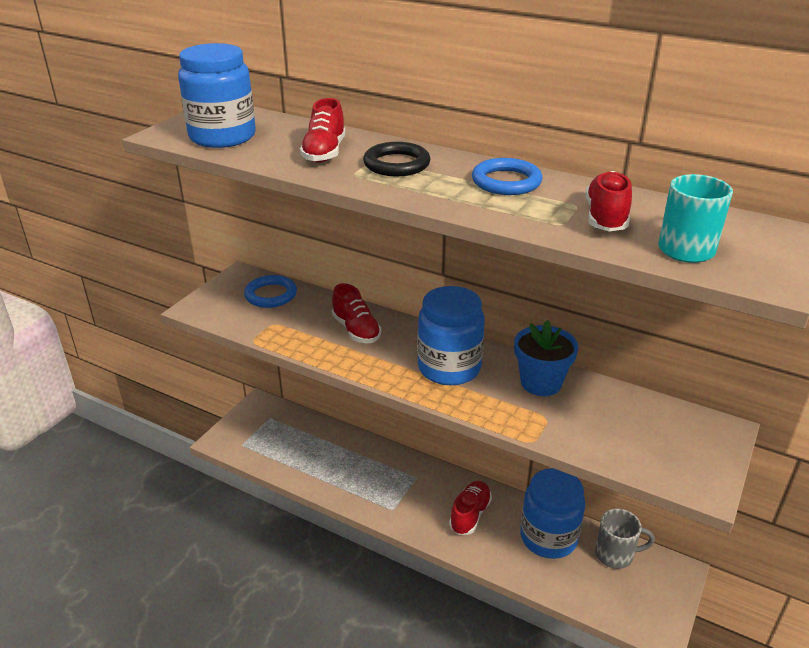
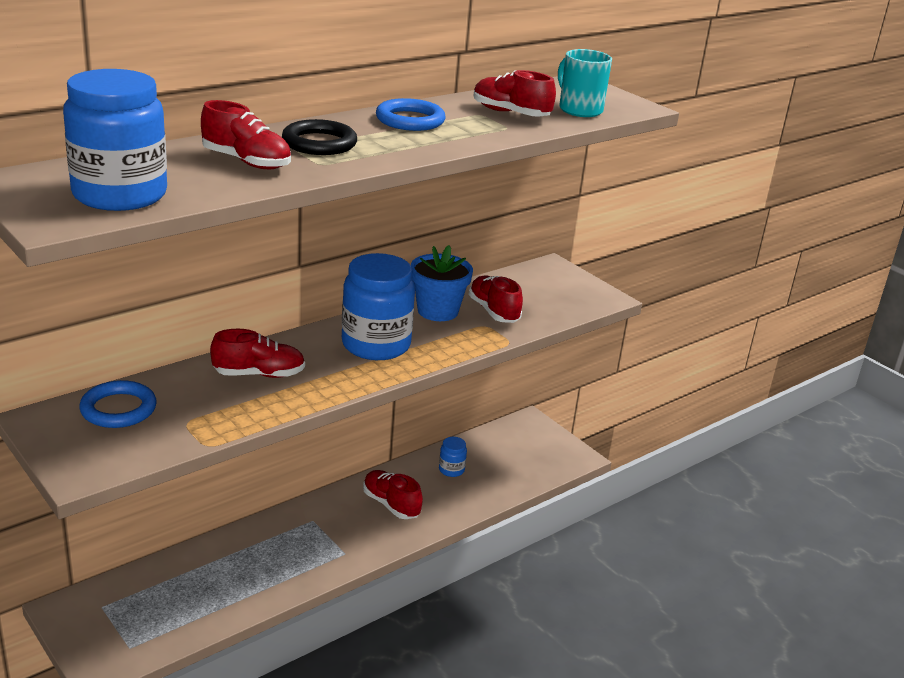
camera: 70 degrees left, 5 degrees down
blue jar [520,468,585,559] -> blue jar [439,437,467,477], size x0.45
grey mug [595,509,655,569] -> none
none -> red shoe [468,275,523,323]

